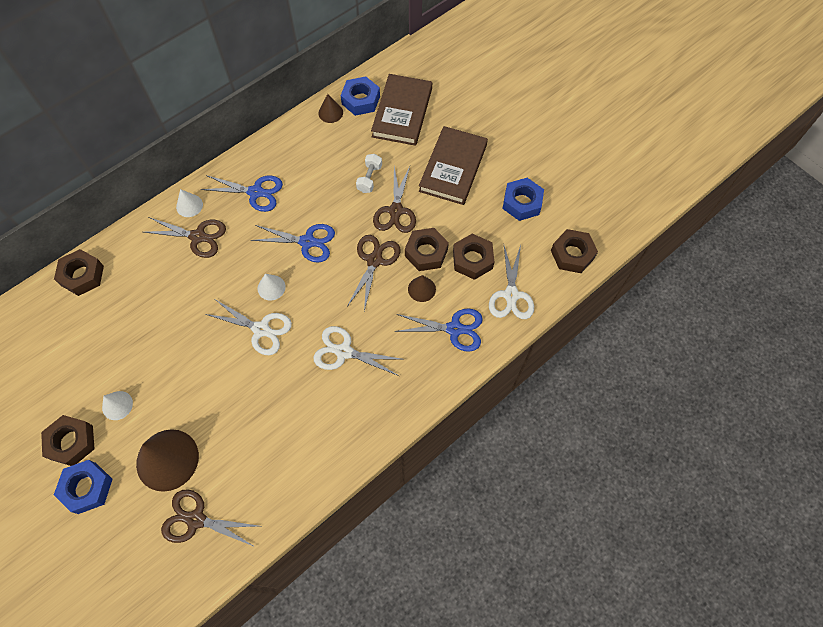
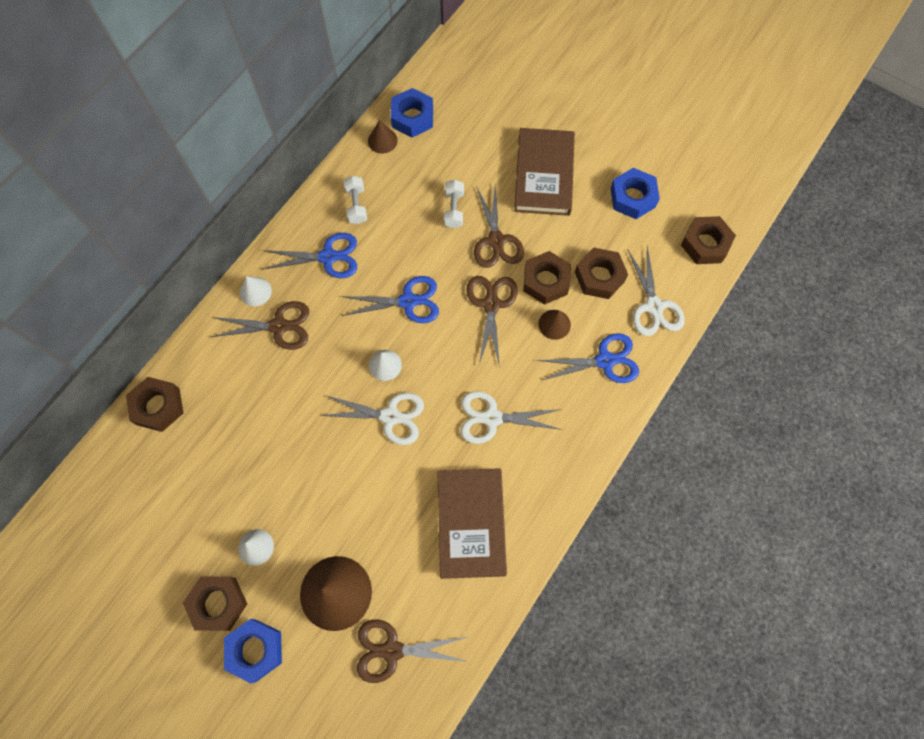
camera: 15 degrees left, 5 degrees up
brown book [371,74,432,146] -> brown book moved to [437,468,507,579]
none -> white dumbbell [343,176,367,224]

